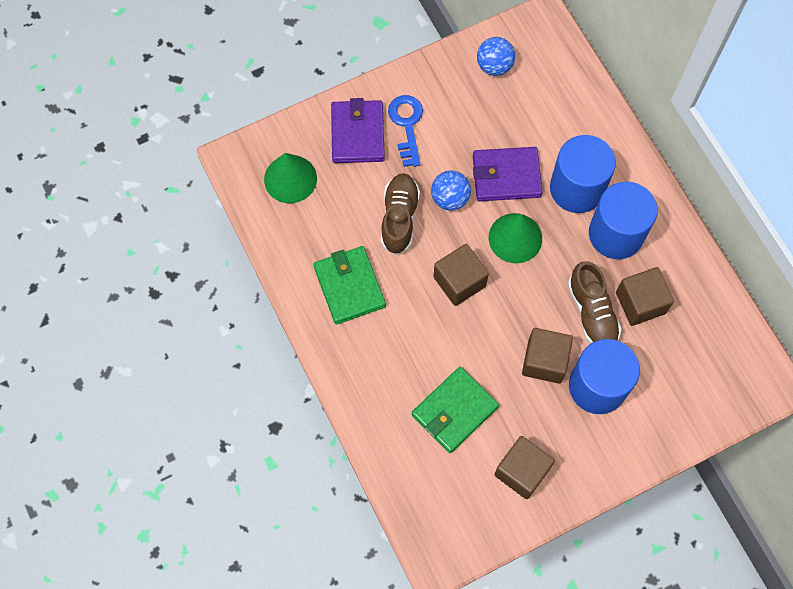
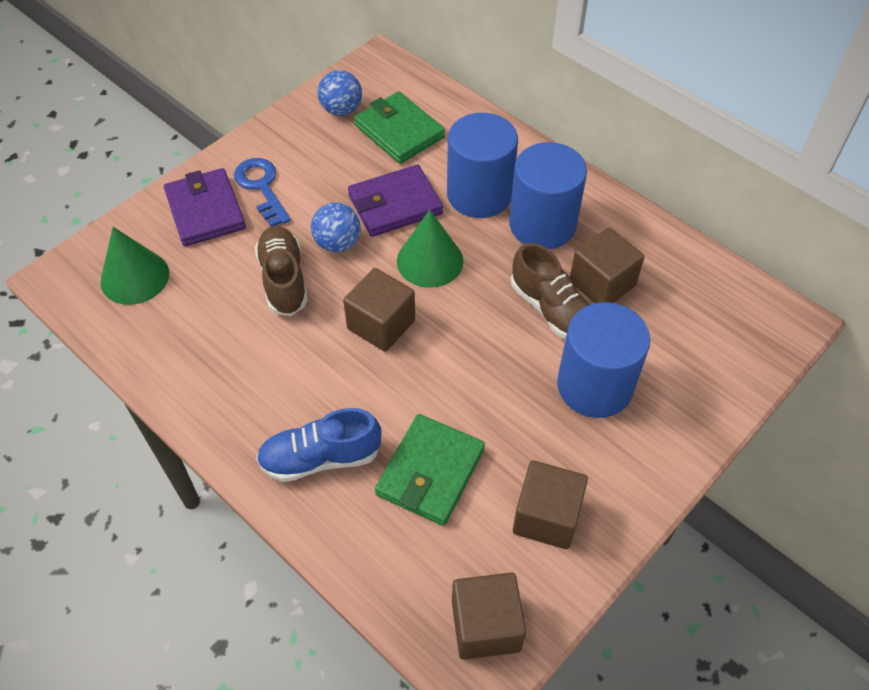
camera: 20 degrees left, 15 degrees down
green wallet [313,246,386,324] -> green wallet moved to [354,92,445,164]
brown cube [522,328,573,384] -> brown cube moved to [452,572,526,660]
none -> blue shoe [256,408,382,482]

